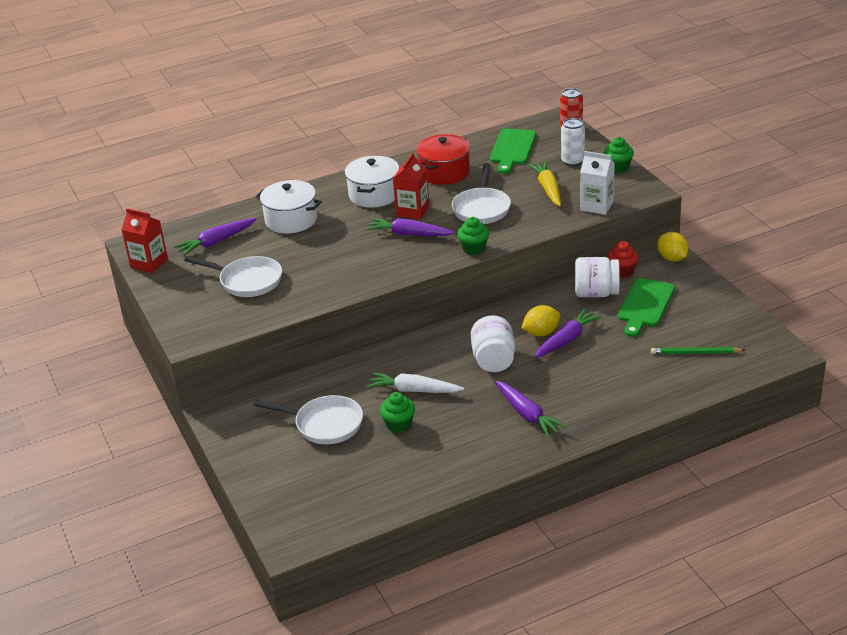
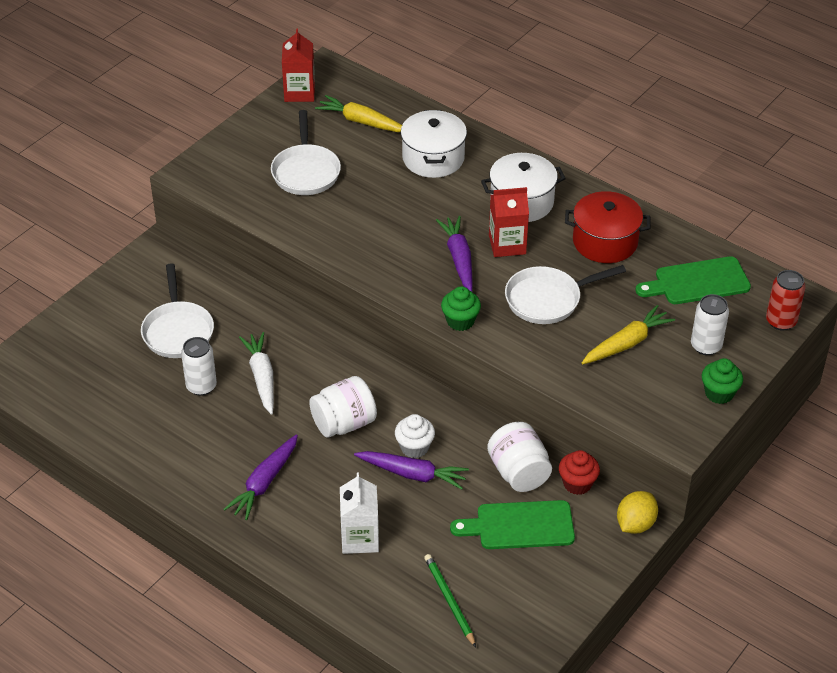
camera: 60 degrees right, 10 degrees up
purple carrot [174,218,256,256] -> yellow carrot [315,95,402,132]
green cupcake [380,392,415,433] -> white can [181,337,217,396]
yellow lemon [522,305,560,336] -> white cupcake [395,414,435,458]
white carton [580,151,615,215] -> white carton moved to [340,473,379,554]

